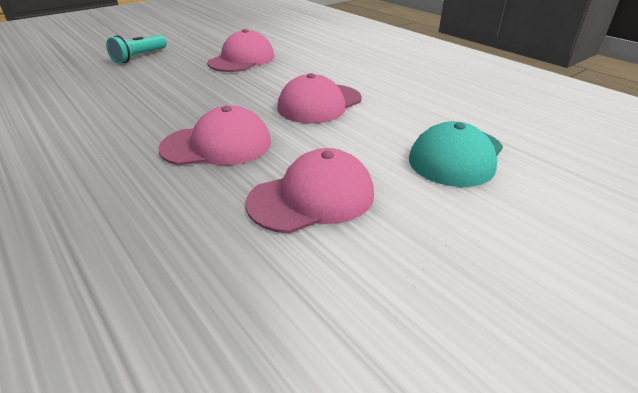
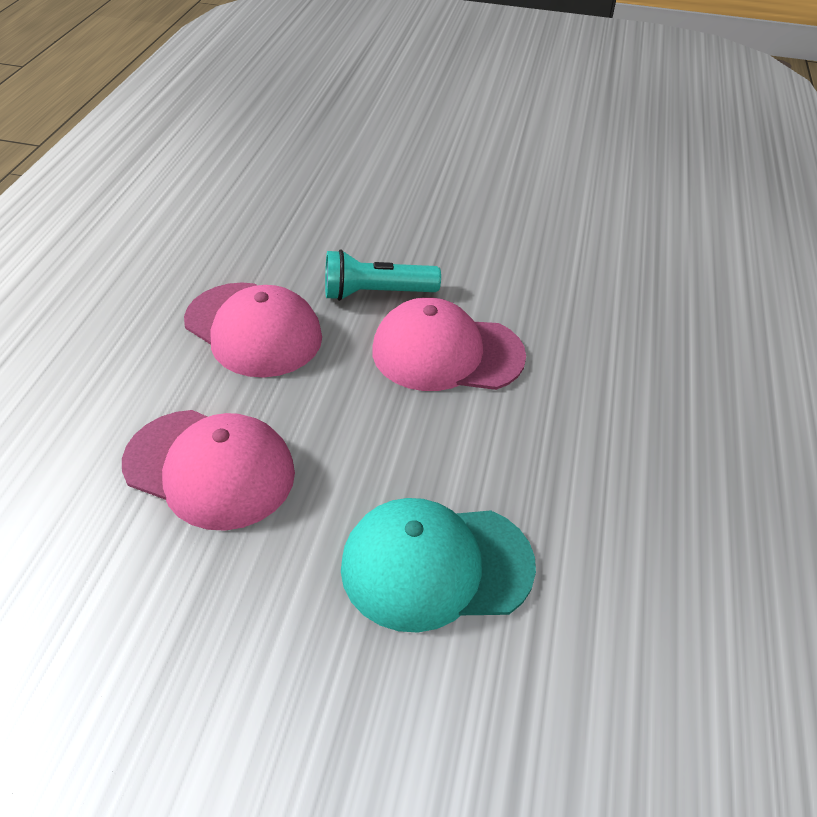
camera: 50 degrees right, 10 degrees up
turquoise flashlight [106,35,167,63] -> turquoise flashlight moved to [325,249,441,301]
pink cap [207,29,275,72] -> none

